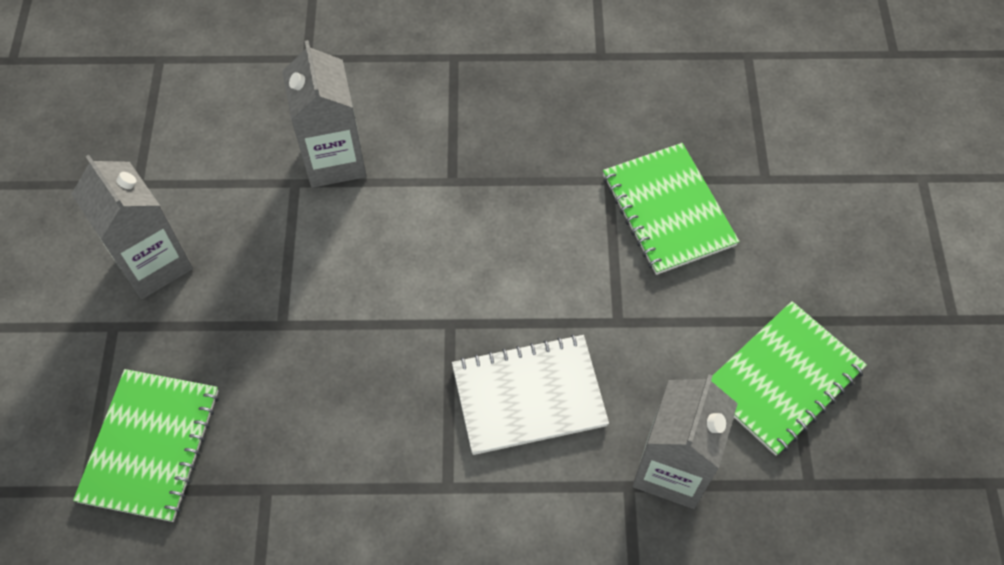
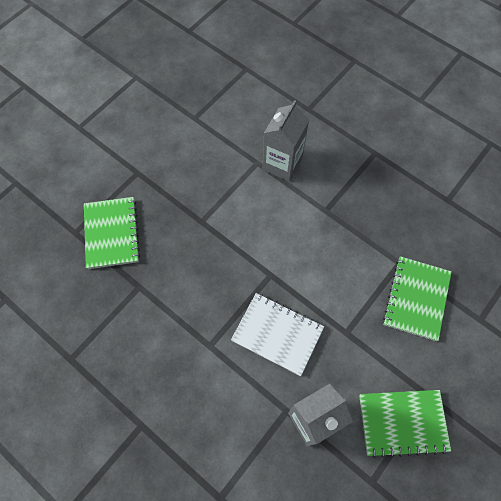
camera: 40 degrees right, 5 degrees up
grey carton [71,154,193,299] -> none
green notebook [73,369,219,522] -> green notebook turned 60 degrees counterclockwise [84,197,140,269]

